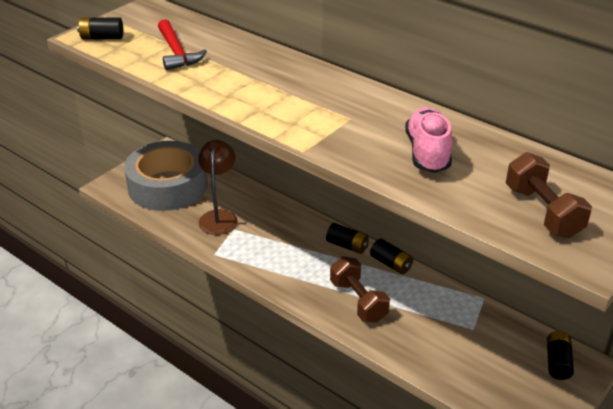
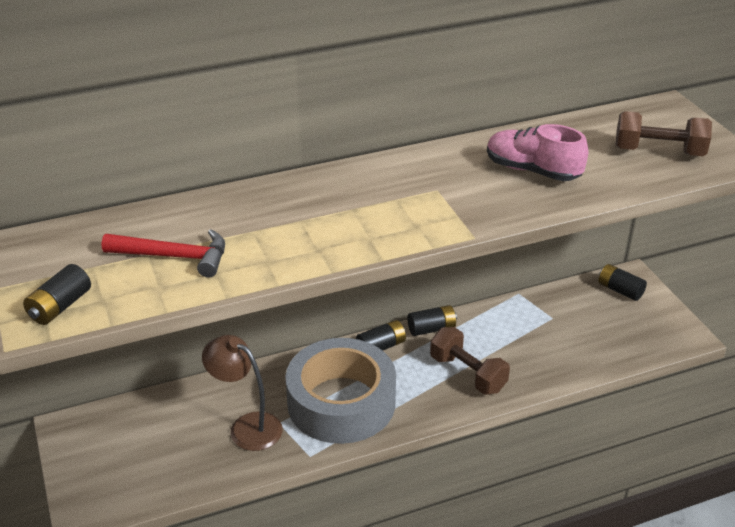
camera: 60 degrees left, 0 degrees up
grey tape [124,141,208,211] -> grey tape moved to [285,338,396,444]
brown dumbbell [330,257,390,323] -> brown dumbbell turned 45 degrees clockwise [430,327,510,395]

